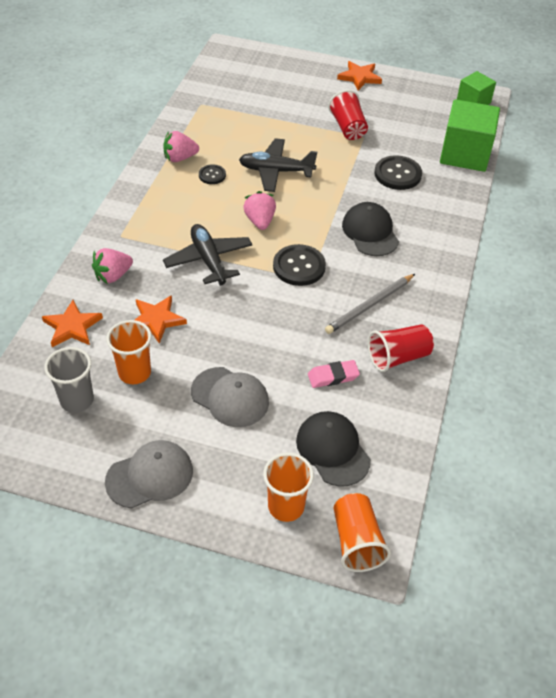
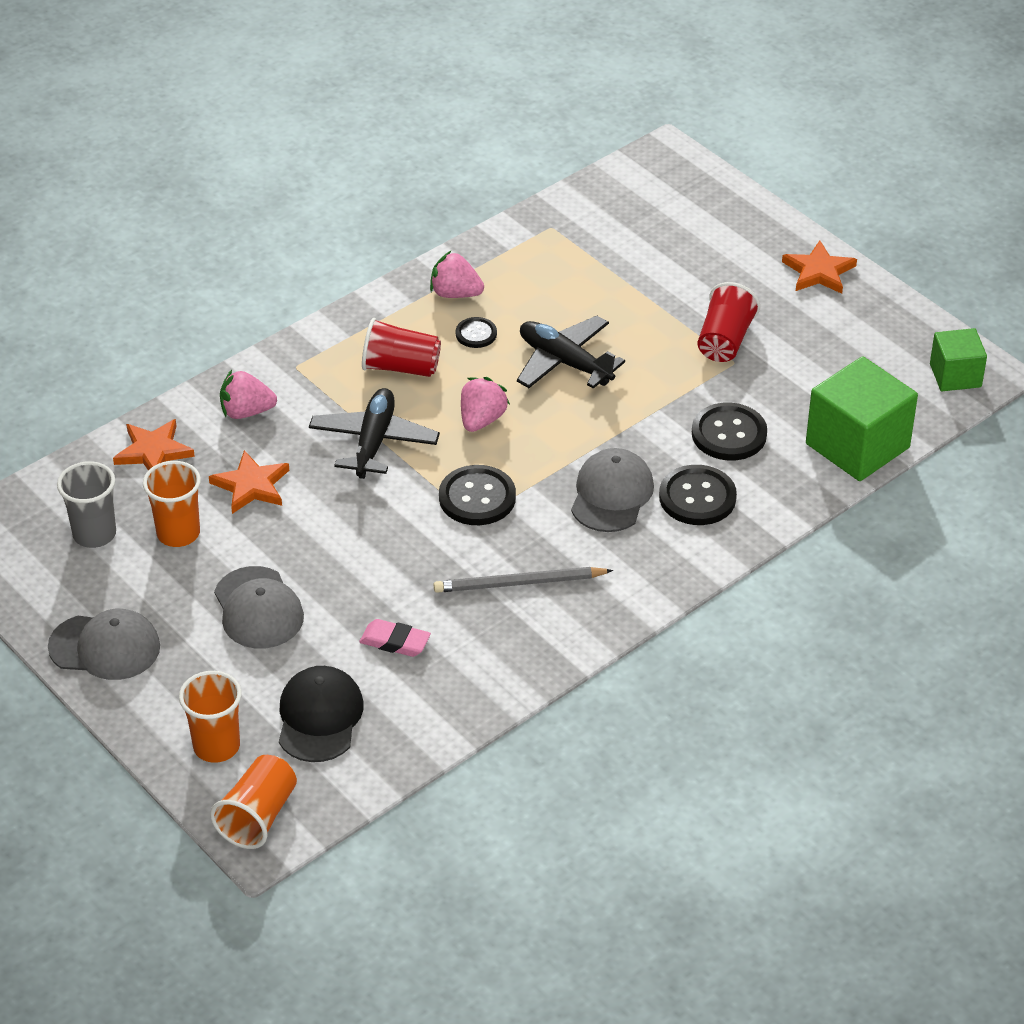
camera: 35 degrees right, 5 degrees down
black cap [342,202,399,256] -> grey cap [571,448,654,532]
red cup [368,324,434,372] -> red cup moved to [362,318,441,377]
none -> black button [659,465,737,525]

